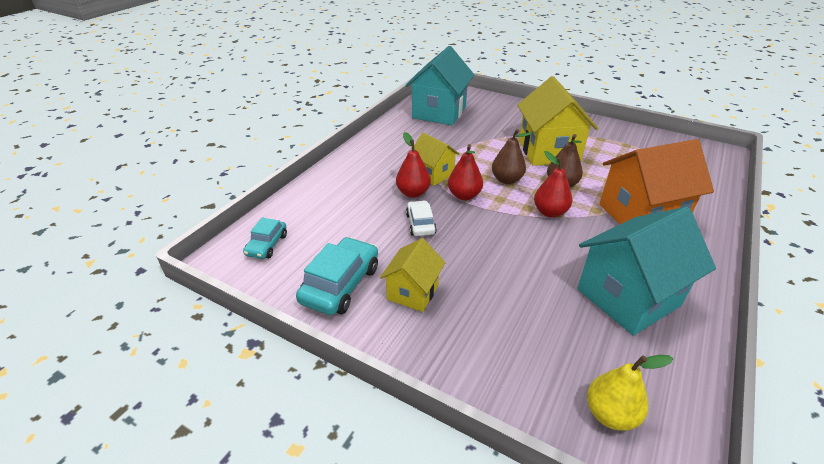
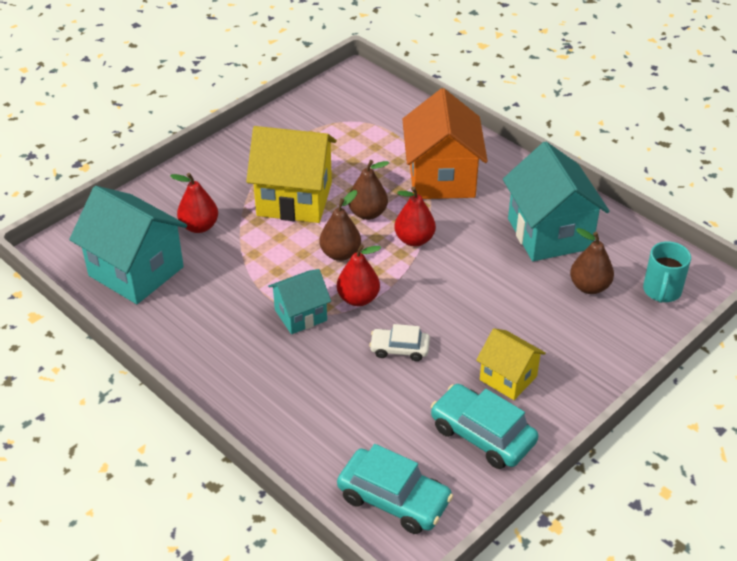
camera: 75 degrees left, 5 degrees up
turquoise car [243,218,287,259] -> turquoise car [337,444,453,534], size x1.68
red pear [396,132,431,198] -> red pear moved to [170,173,218,233]
yellow house [414,132,460,186] -> turquoise house [268,269,331,334]
yellow pear [587,355,673,431] -> turquoise mug [643,241,691,303]
none -> brown pear [570,228,614,294]

